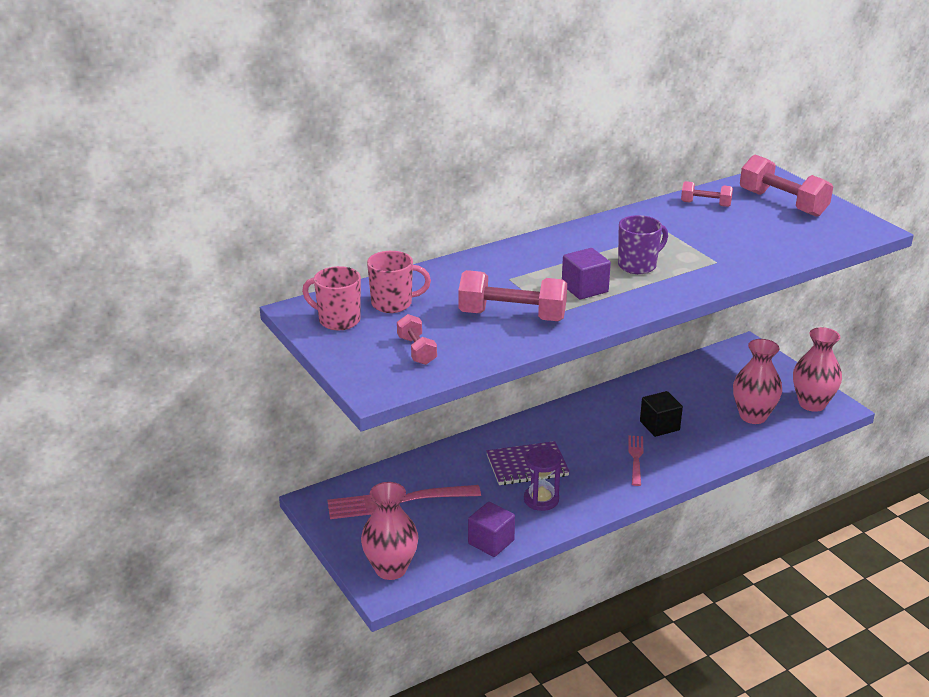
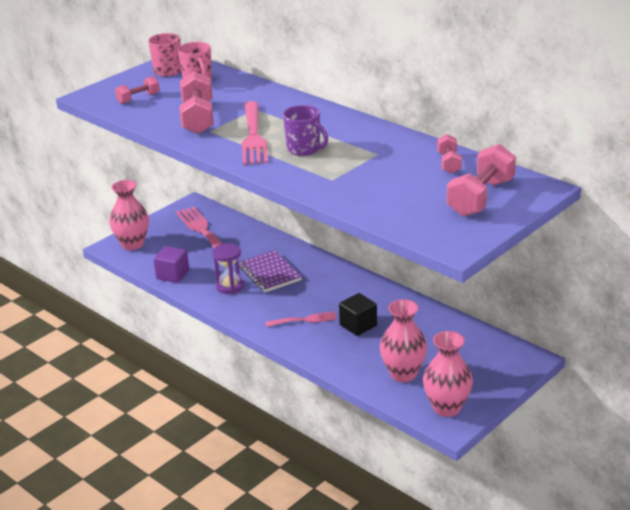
camera: 75 degrees right, 0 degrees up
purple cube [562,248,611,300] -> pink fork [242,101,268,165]

